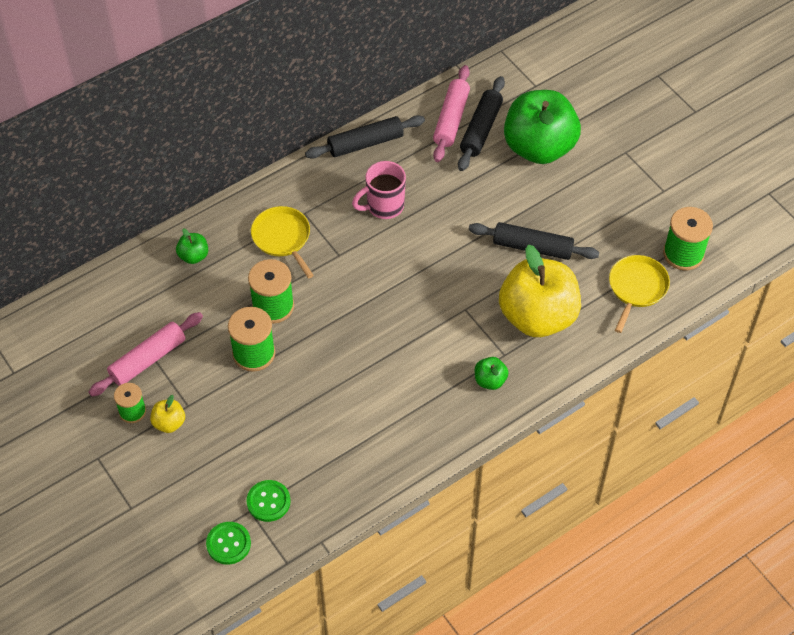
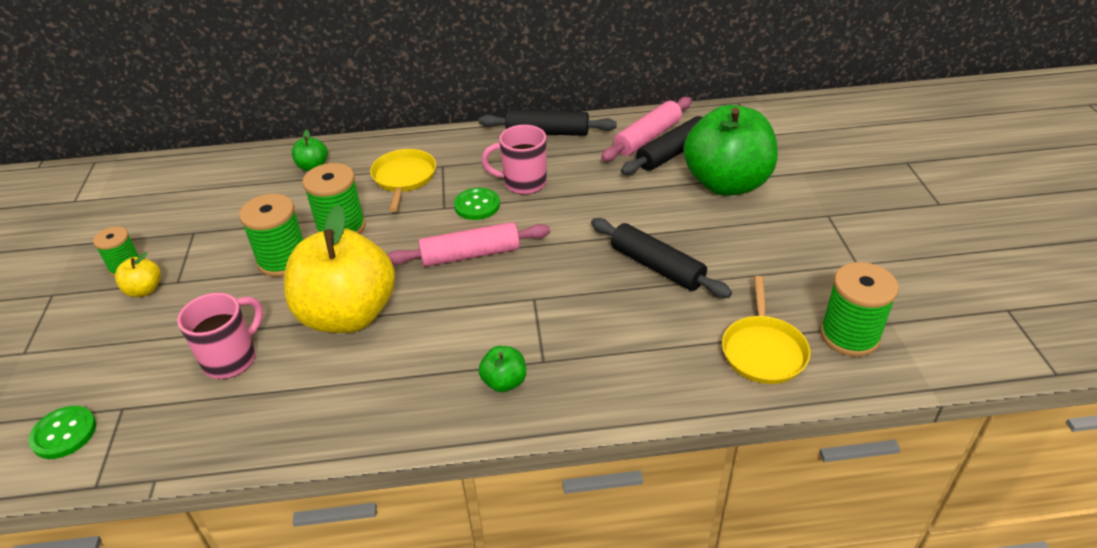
camera: 30 degrees right, 15 degrees down
pink rolling pin [88,312,203,396] -> pink rolling pin moved to [388,222,550,267]
green button [246,480,290,522] -> green button moved to [454,188,500,220]
yellow apple [499,244,581,337] -> yellow apple moved to [284,205,395,333]
yellow pan [609,255,670,333] -> yellow pan turned 135 degrees clockwise [722,276,810,384]
none -> pink mug [177,293,263,379]

